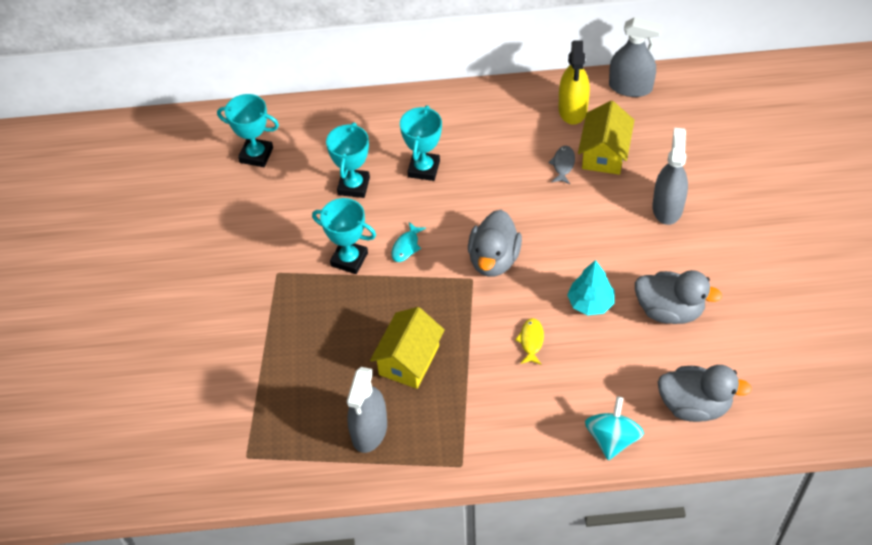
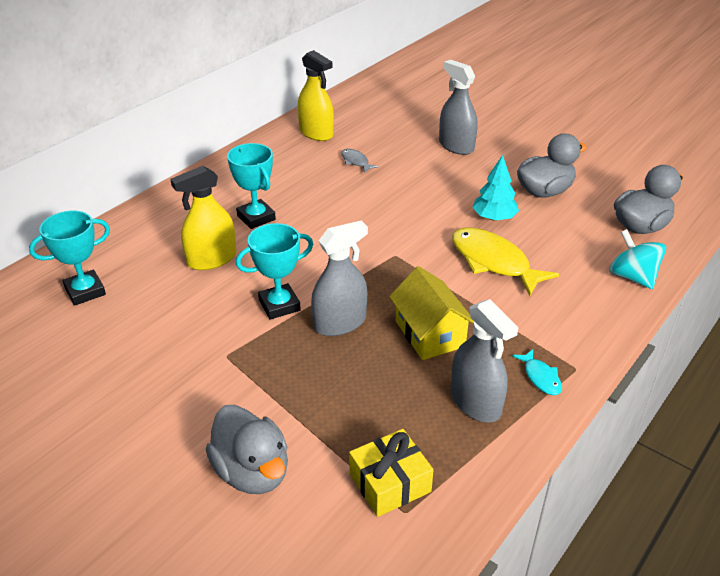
camera: 50 degrees left, 15 degrees down
turquoise trophy [326,123,370,198] -> yellow spray bottle [170,166,236,270]
turquoise fish [391,222,426,262] -> turquoise fish moved to [512,349,562,395]
grey duck [468,210,522,277] -> grey duck moved to [206,405,288,494]
yellow fish [515,318,544,365] -> yellow fish [452,228,559,296], size x2.11
yellow house [578,101,634,175] -> none
grey spray bottle [609,17,663,97] -> grey spray bottle moved to [311,221,368,336]
none -> yellow gift [349,429,433,517]

